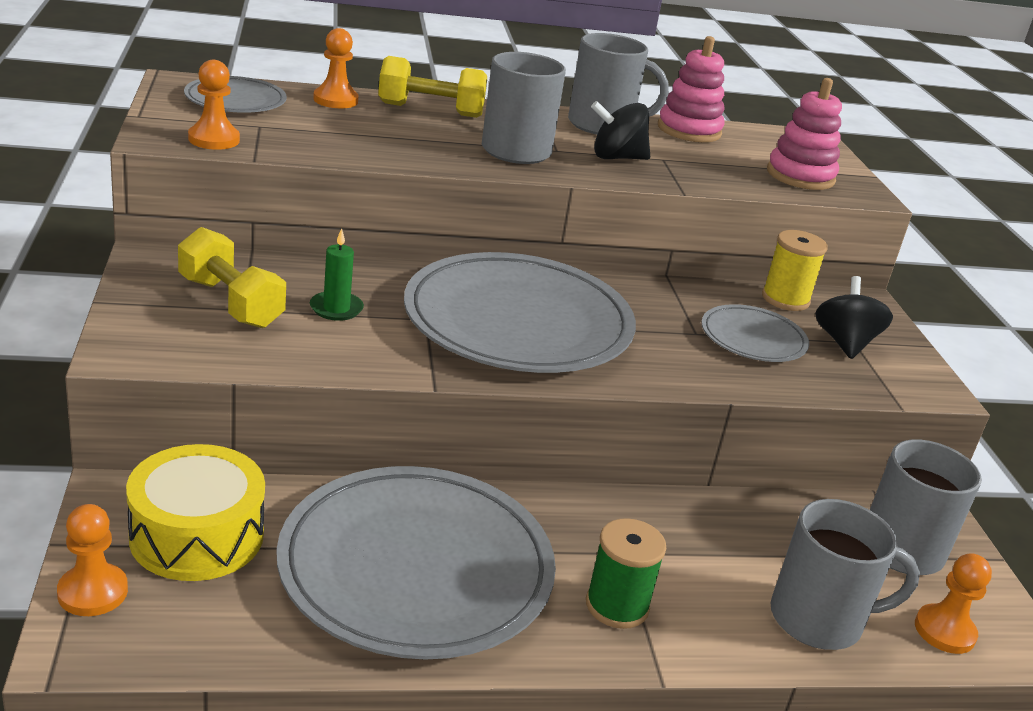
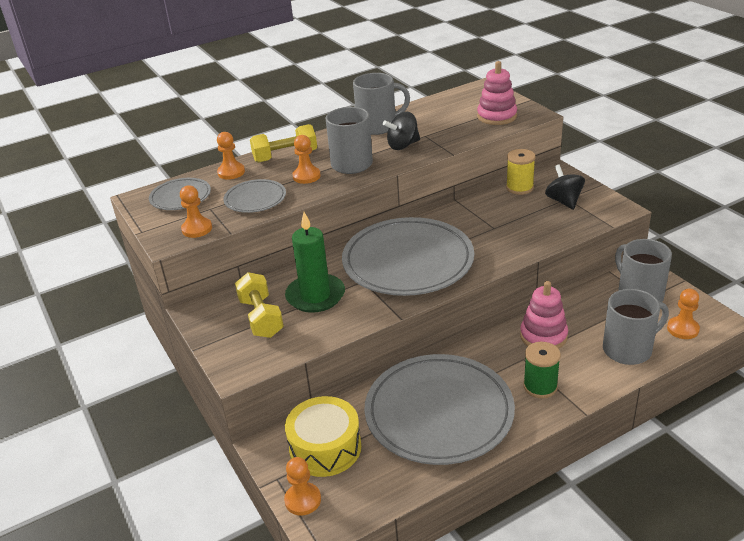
camera: 15 degrees left, 5 degrees up
yellow dumbbell [178,227,286,328] -> yellow dumbbell turned 45 degrees clockwise [235,272,284,338]
green candle [310,228,364,321] -> green candle [285,212,345,313], size x1.94
pink stacking toy [658,36,725,142] -> pink stacking toy moved to [520,281,568,349]
grey plate [702,304,809,362] -> grey plate moved to [223,179,286,213]
none -> orange pawn [292,135,321,184]

